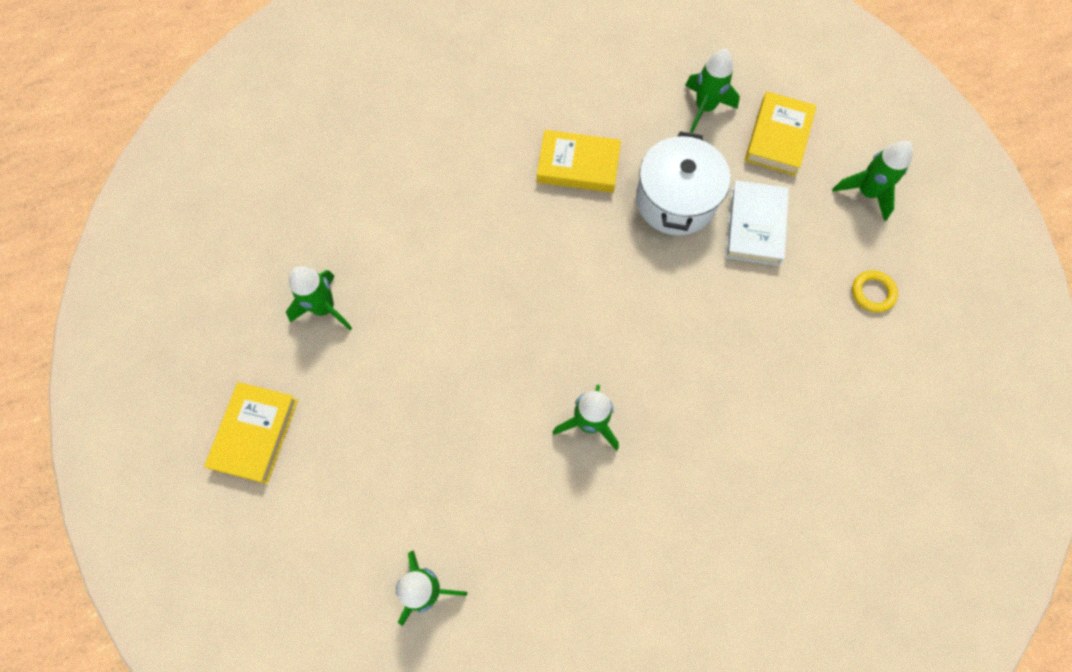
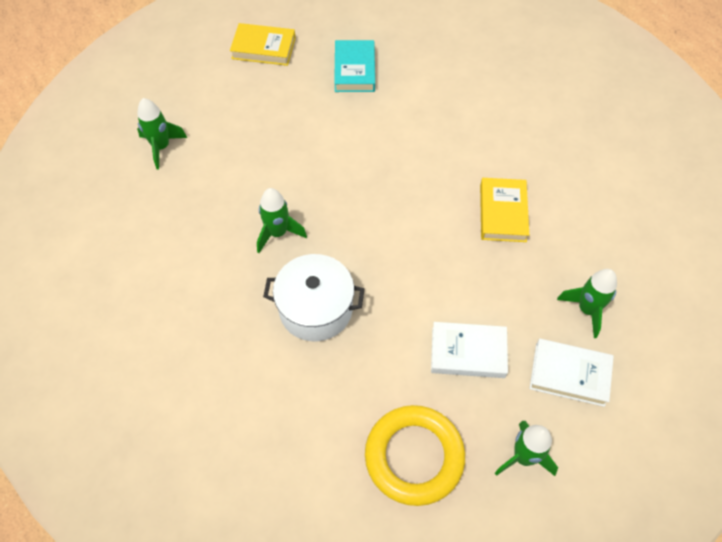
camera: 85 degrees right, 10 degrees down
green rocket [286,266,352,330] -> turquoise book [334,40,375,92]
white pot [636,131,730,235] -> white pot moved to [263,254,364,341]
yellow book [745,91,817,176] -> white book [529,339,614,407]
yellow ring [852,270,898,313] -> yellow ring [365,405,465,506], size x2.32

